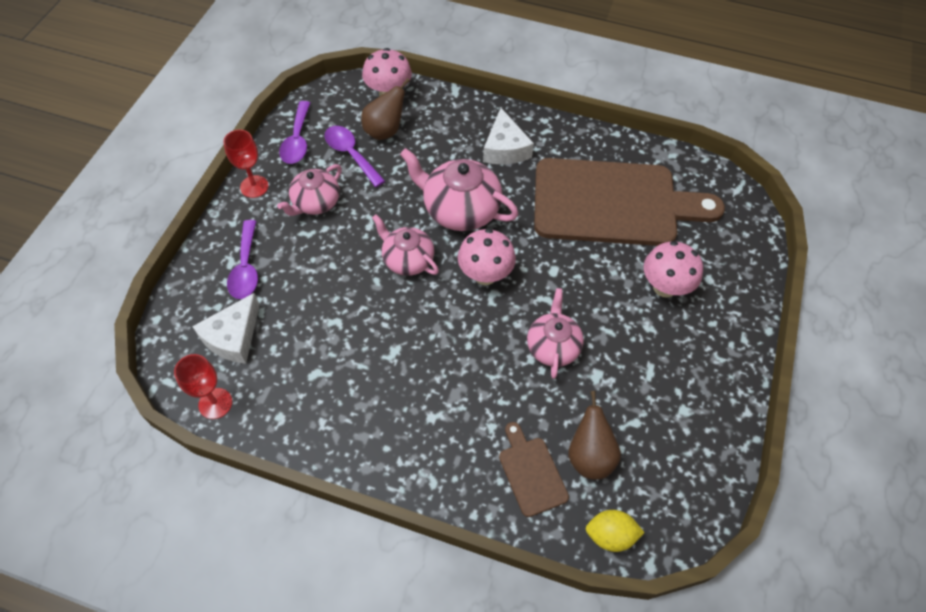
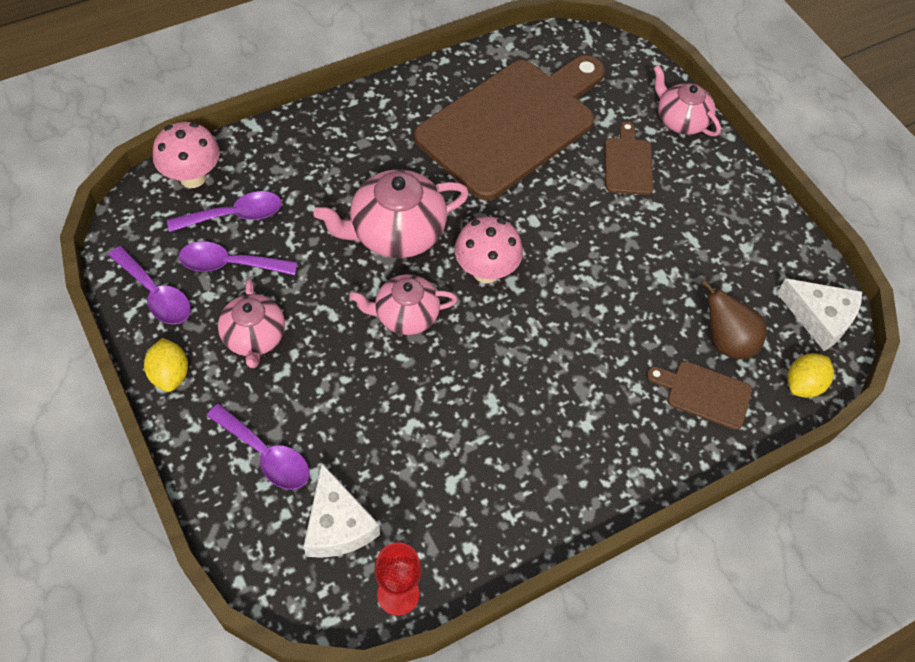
camera: 50 degrees left, 0 degrees up
red goblet [223,130,269,198] -> yellow lemon [144,338,188,392]
brown pear [361,78,410,140] -> purple spoon [167,191,282,232]
white cheese [483,108,534,164] -> white cheese moved to [777,278,862,351]
pink teapot [527,288,584,379] -> pink teapot moved to [653,65,721,136]
pink mushroom [644,241,703,298] -> brown cutting board [605,121,653,195]

